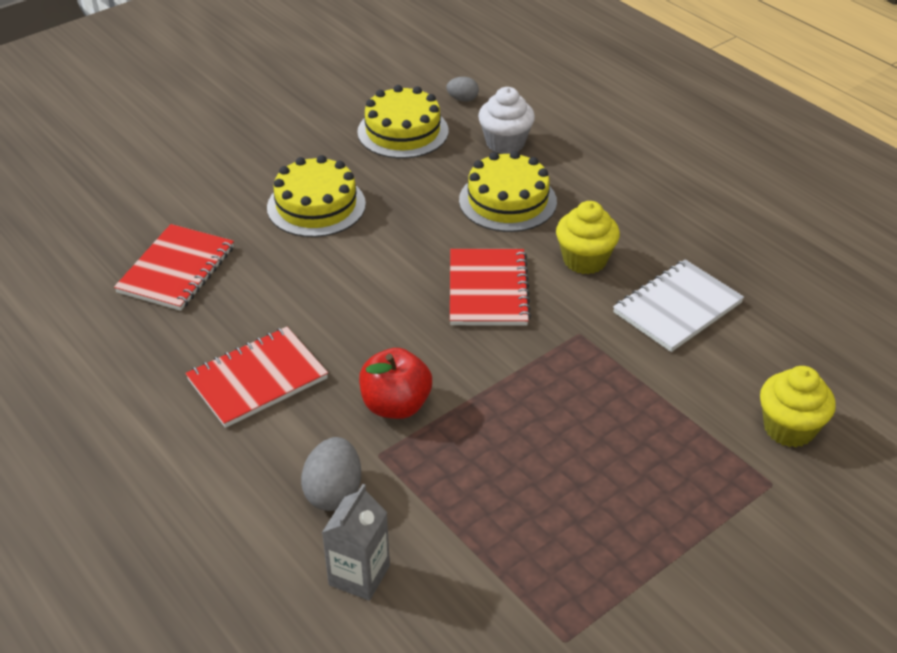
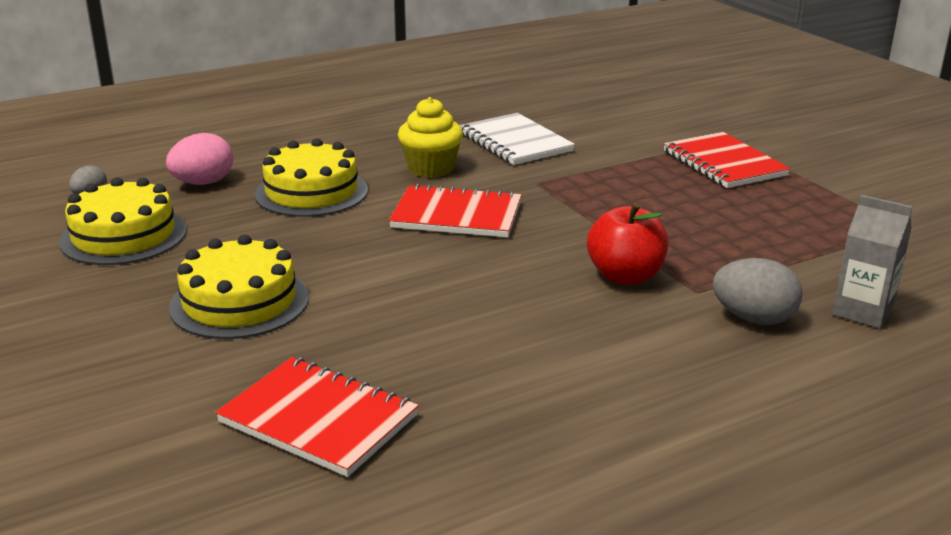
camera: 80 degrees left, 15 degrees down
red notebook [185,327,328,428] -> red notebook moved to [664,132,790,188]
white cupcake [478,87,535,154] -> pink egg [166,133,233,185]
yellow cupcake [760,366,836,447] -> none

